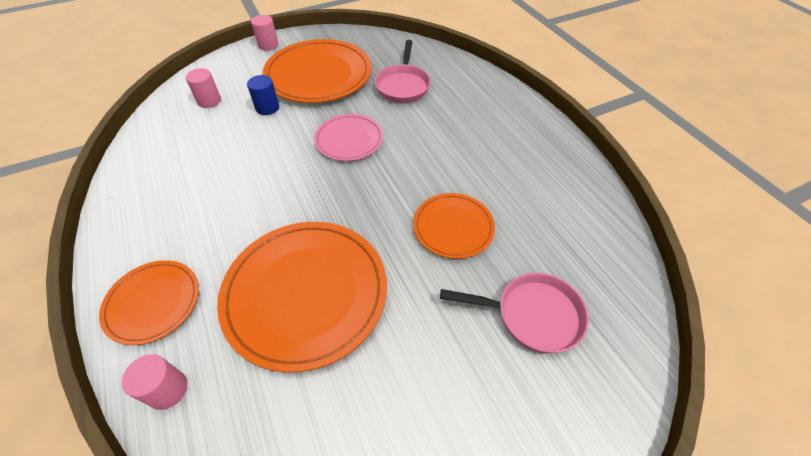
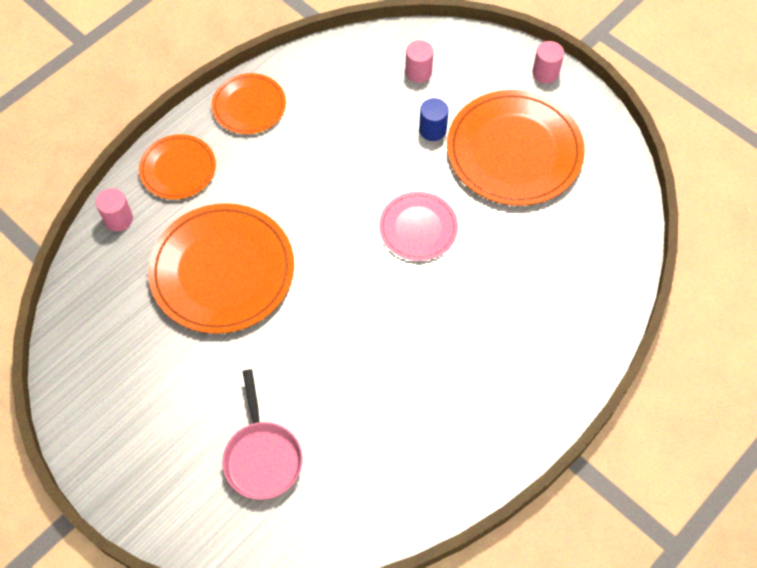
camera: 70 degrees right, 10 degrees up
pink pan [375,40,431,103] -> none
orange plate [413,193,495,259] -> orange plate moved to [212,73,286,134]

